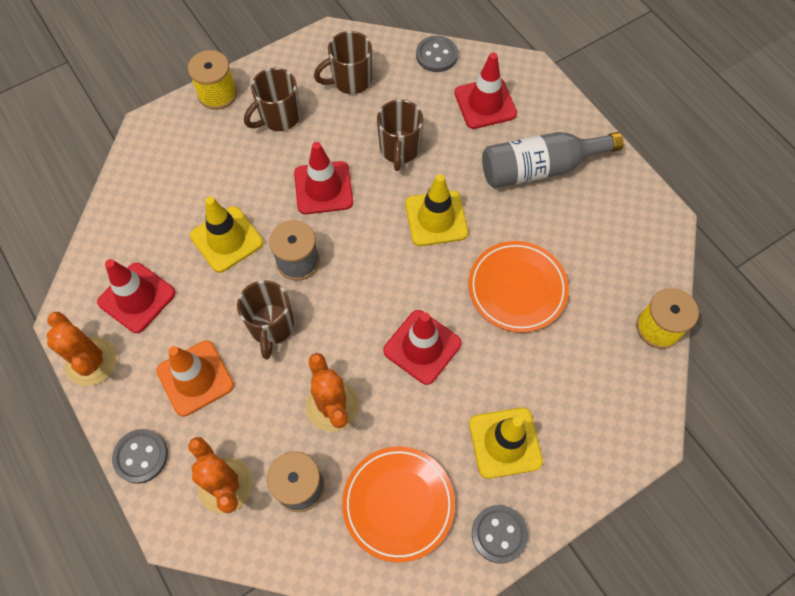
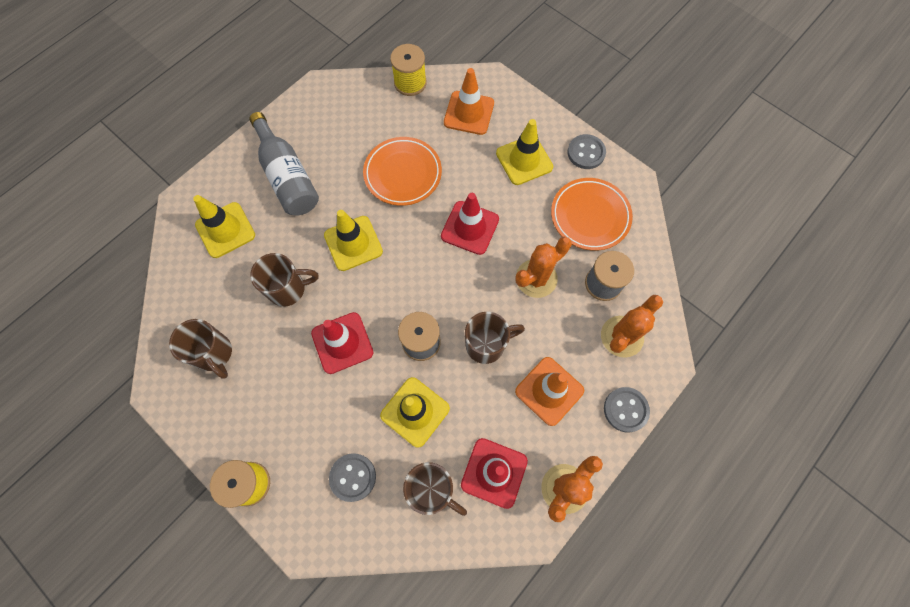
camera: 105 degrees left, 5 degrees up
brown mug [244,68,300,131] -> brown mug moved to [403,462,467,516]
grey button [416,36,458,72] -> grey button moved to [329,453,376,502]
red traffic cone [454,52,517,129] -> yellow traffic cone [193,195,255,258]
none -> orange traffic cone [444,68,494,135]

